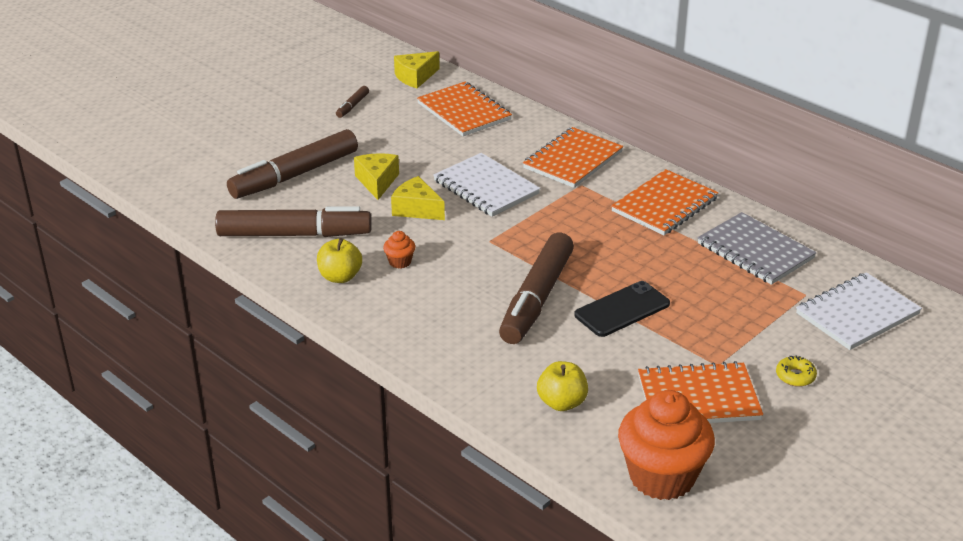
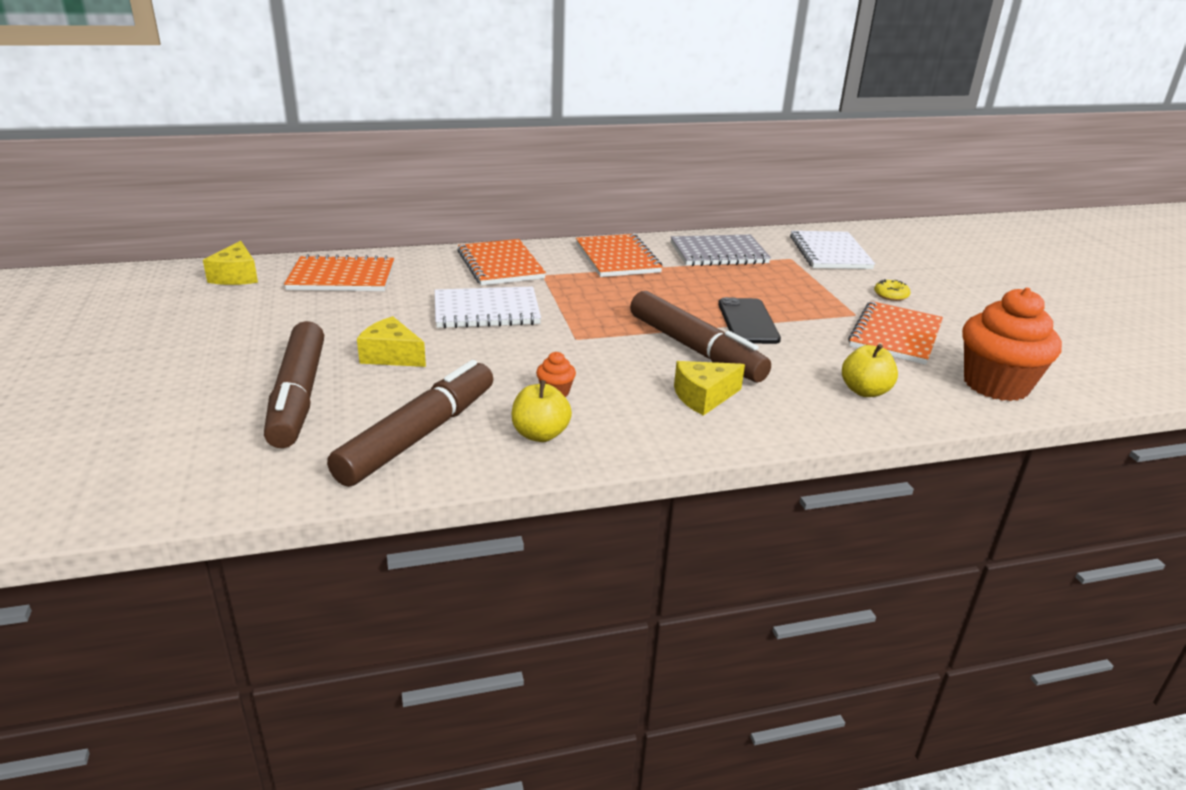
camera: 60 degrees left, 5 degrees down
brown marker [336,86,369,118] -> none
yellow cheese [391,176,445,220] -> yellow cheese moved to [674,361,745,416]

